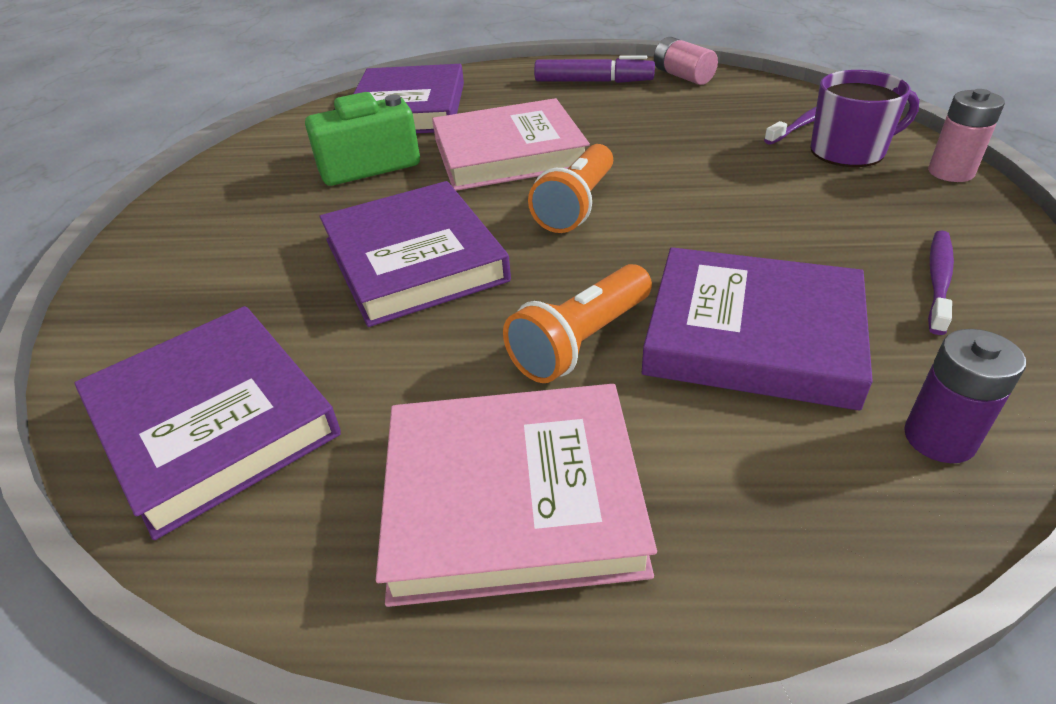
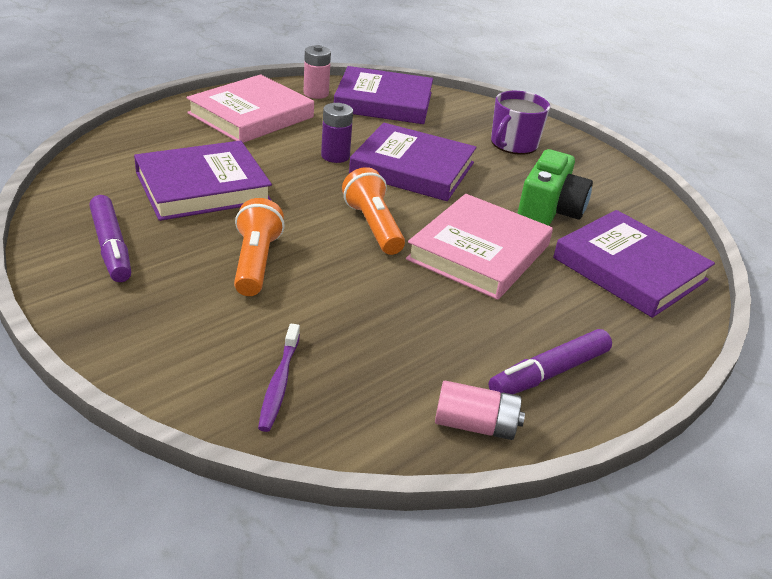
camera: 130 degrees right, 5 degrees down
orange flashlight [503,264,652,383] -> orange flashlight moved to [234,198,285,296]
purple mug [810,70,920,167] -> purple mug moved to [491,91,550,155]
purple battery [904,329,1026,463] -> purple battery moved to [321,103,353,163]
pink battery [928,89,1005,182] -> pink battery moved to [303,45,331,99]
purple toothbrush [928,231,954,335] -> purple marker [89,195,131,282]

